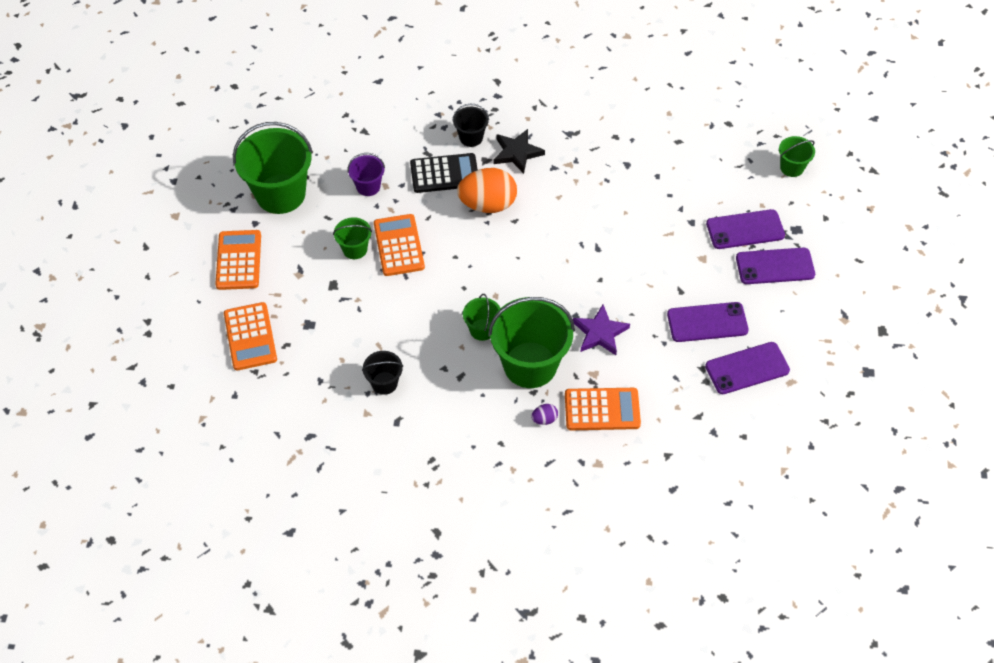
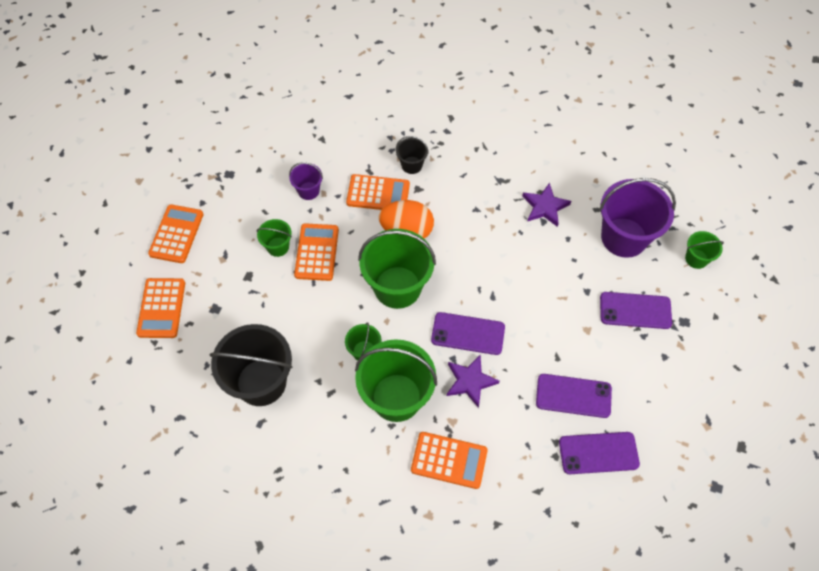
camera: 15 degrees right, 5 degrees up
green bucket [233,122,313,214] -> green bucket moved to [358,229,436,309]
black bucket [362,351,403,395] -> black bucket [209,324,293,406], size x2.07
black calculator [410,153,478,193] -> orange calculator [346,174,410,210]
black star [494,129,545,174] -> none
purple egg [531,404,558,425] -> none
purple phone [736,248,815,284] -> purple phone moved to [431,312,505,355]
none -> purple star [522,183,571,227]
none -> purple bucket [599,178,676,258]

